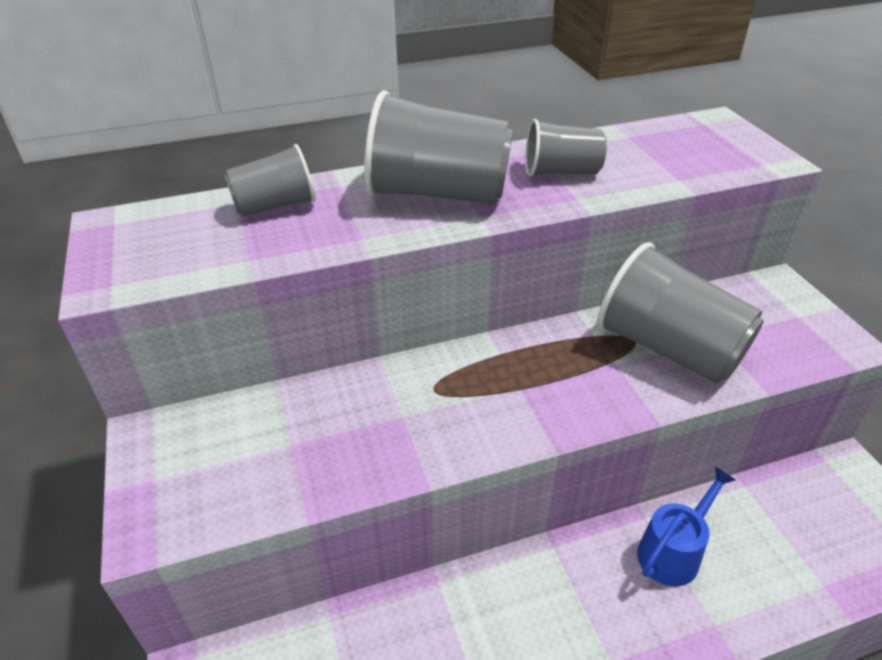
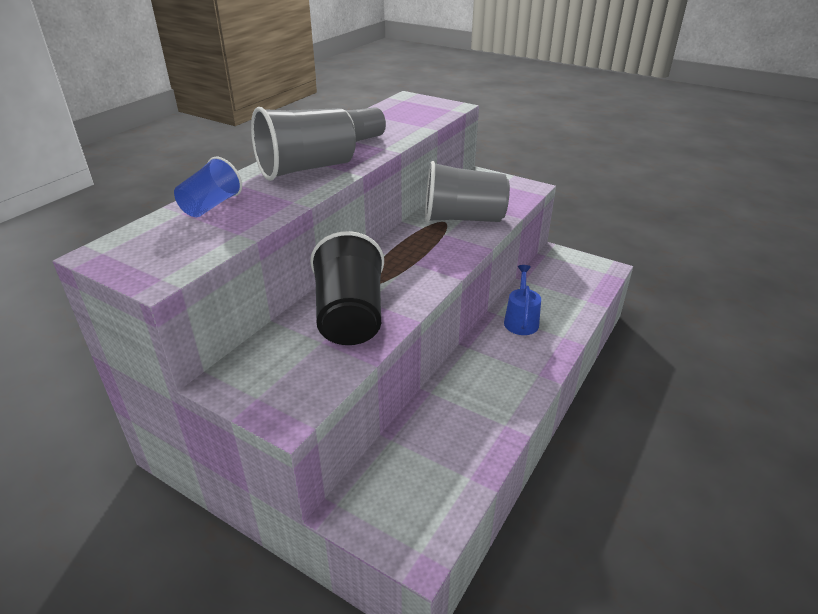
camera: 40 degrees left, 5 degrees down
grey cup [224,144,315,216] -> blue cup [174,157,242,217]
none -> black cup [310,231,384,345]

